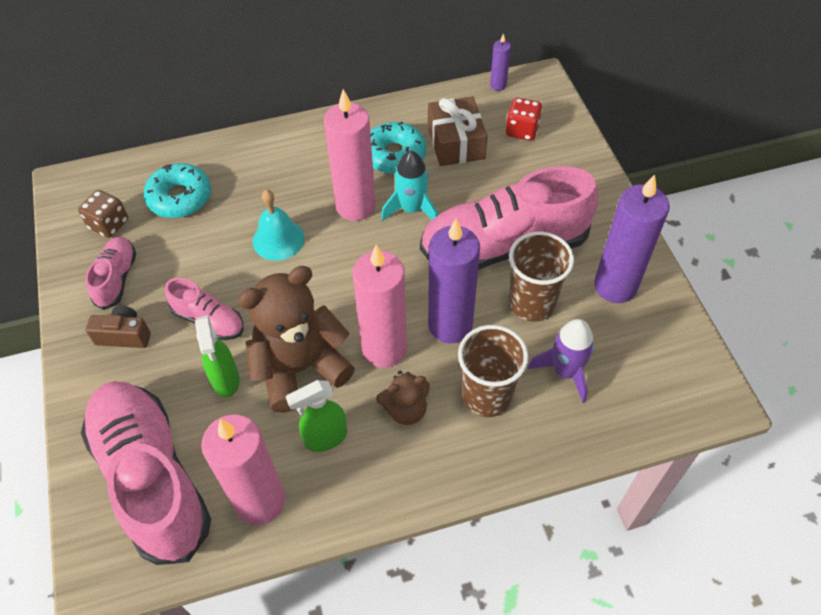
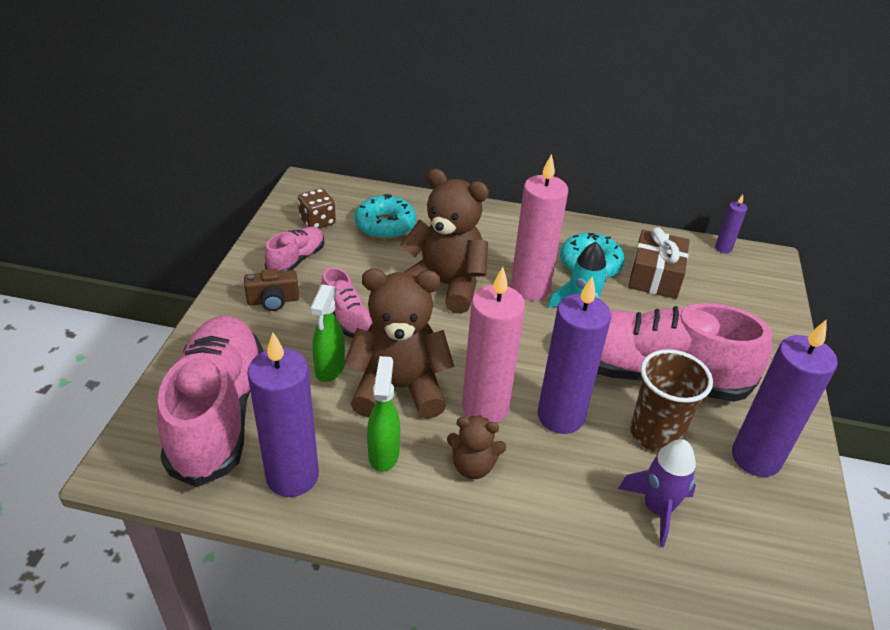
camera: 25 degrees right, 15 degrees down
brown camera [86,305,151,348] -> brown camera turned 135 degrees clockwise [244,268,299,311]
pink candle [201,414,285,525] -> purple candle [247,333,319,497]
turquoise bell [253,190,304,261] -> brown teddy bear [400,169,489,314]
green spray bottle [285,380,347,452] -> green spray bottle turned 90 degrees clockwise [367,356,400,472]
brown cup [458,325,529,417] -> none
red dice [506,98,542,141] -> none

